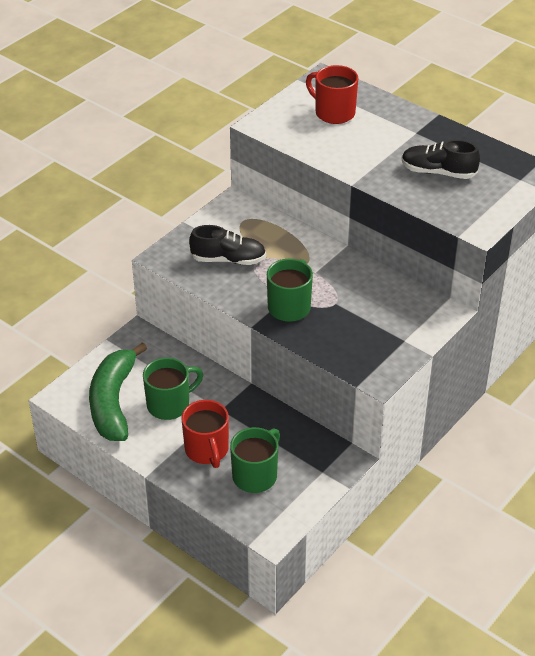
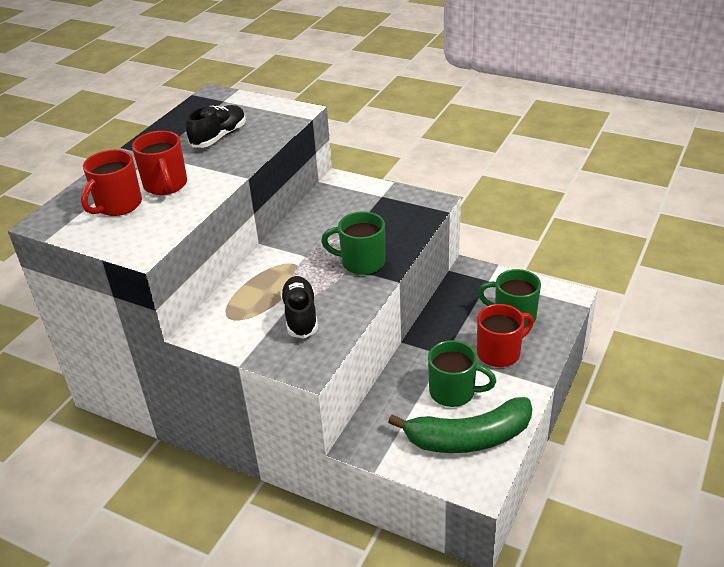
camera: 100 degrees left, 5 degrees down
green mug [143,358,203,420] -> green mug turned 150 degrees clockwise [428,340,496,407]
black shoe [402,140,480,179] -> black shoe turned 150 degrees counterclockwise [186,105,246,148]
none -> red mug [132,131,187,195]

